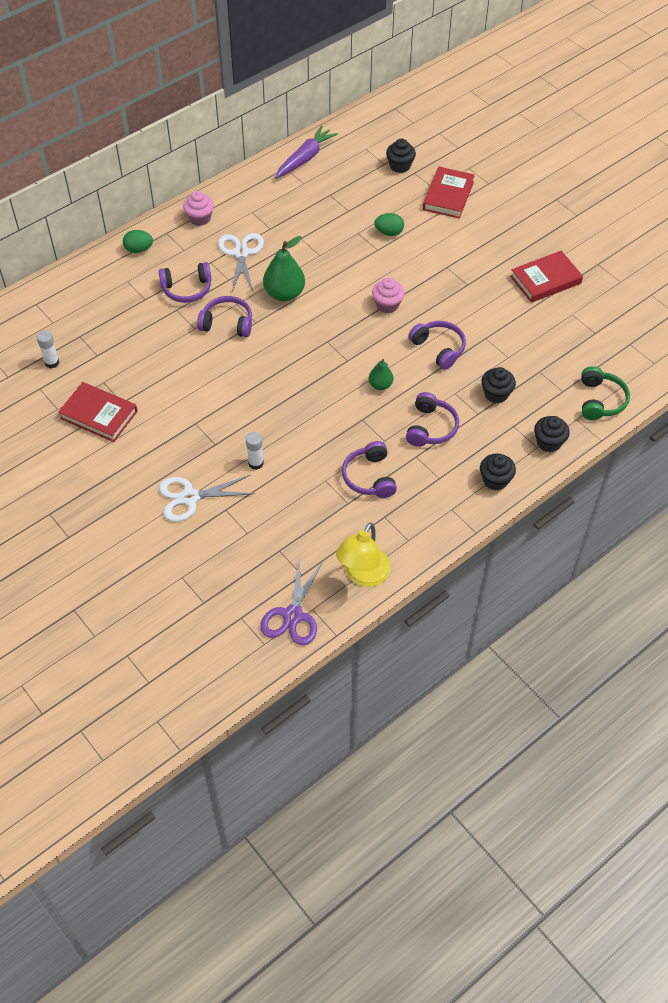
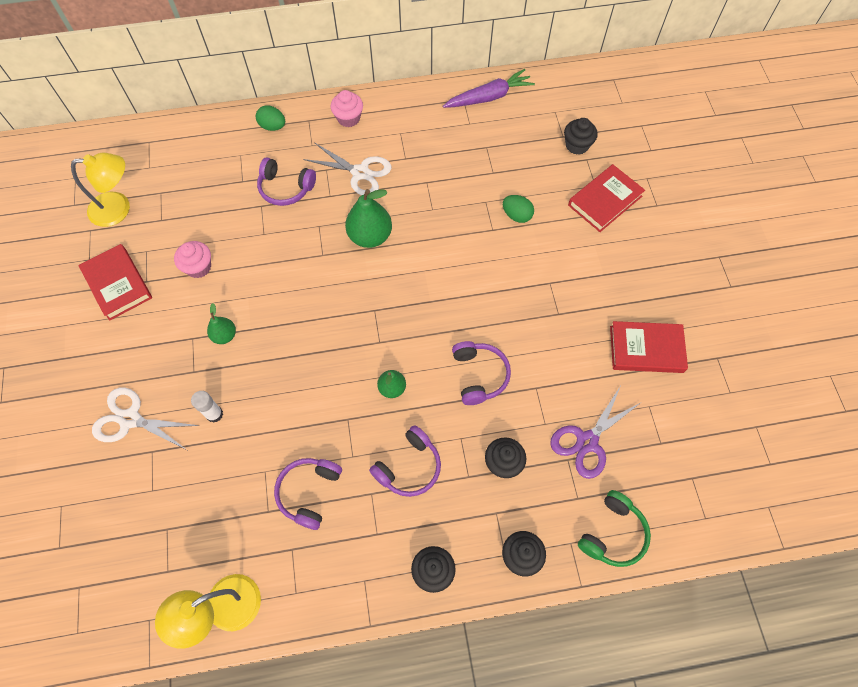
camera: 30 degrees right, 10 degrees up
white glue stick [37,330,59,368] -> yellow lamp [71,153,130,227]
purple headphones [197,296,252,337] -> none
white scissors [218,233,264,293] -> white scissors turned 90 degrees clockwise [303,143,392,195]
purple scissors [261,560,323,645] -> purple scissors moved to [550,387,640,479]
pink cupcake [372,278,404,313] -> pink cupcake moved to [174,241,211,278]
none -> green pear [207,303,236,344]

